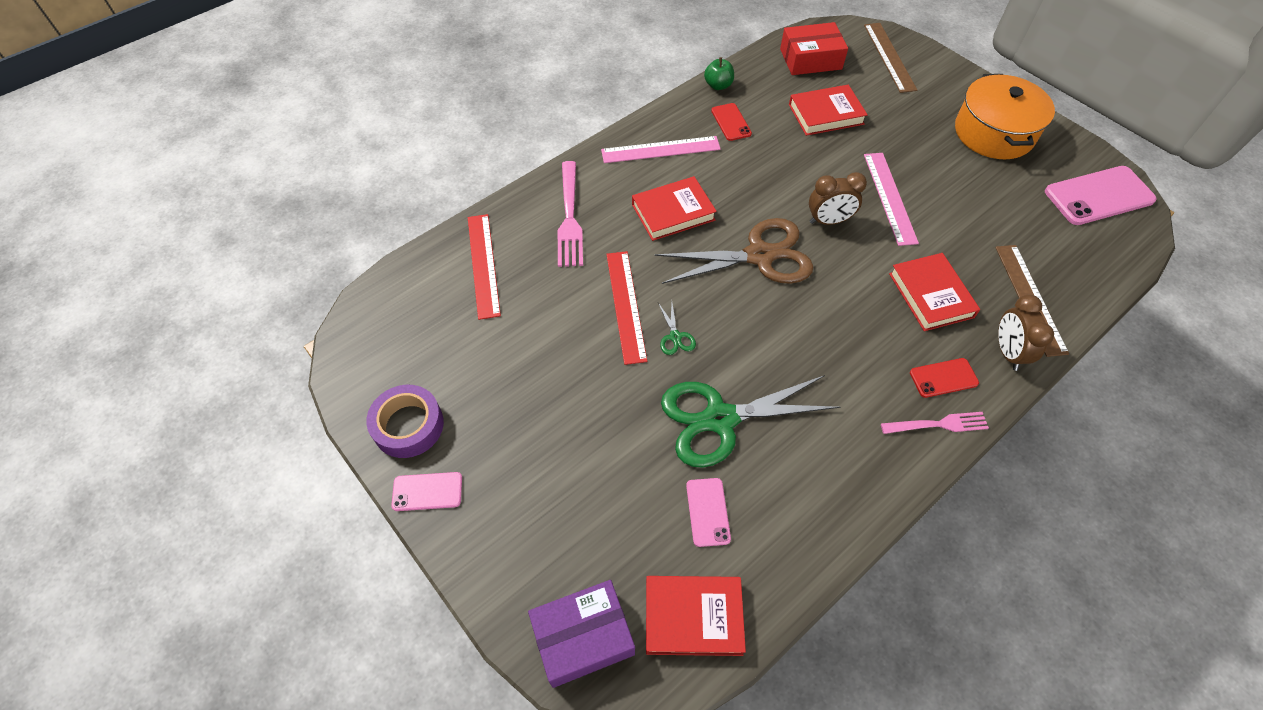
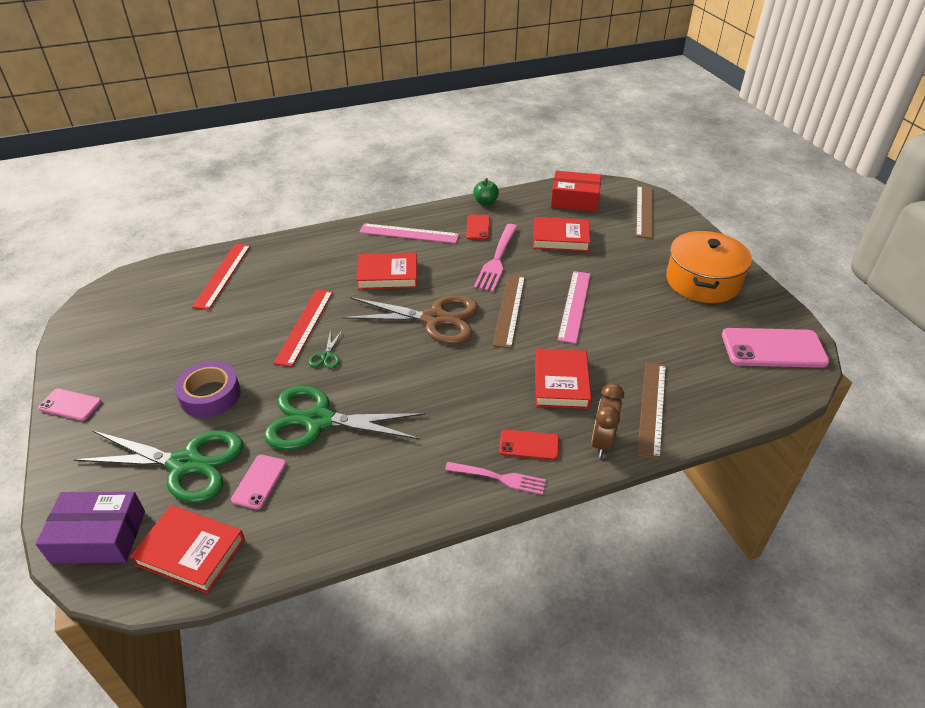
camera: 20 degrees right, 15 degrees down
purple tape [366,385,444,458] -> purple tape moved to [174,361,241,418]
pink fork [558,161,583,267] -> pink fork moved to [474,224,518,292]
brown clock [809,172,867,225] -> brown ruler [492,274,525,348]
none -> green scissors [73,430,243,503]

